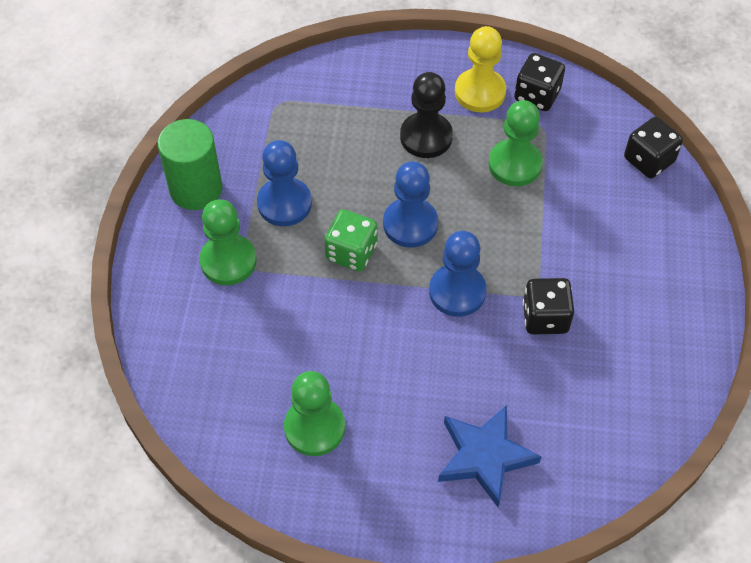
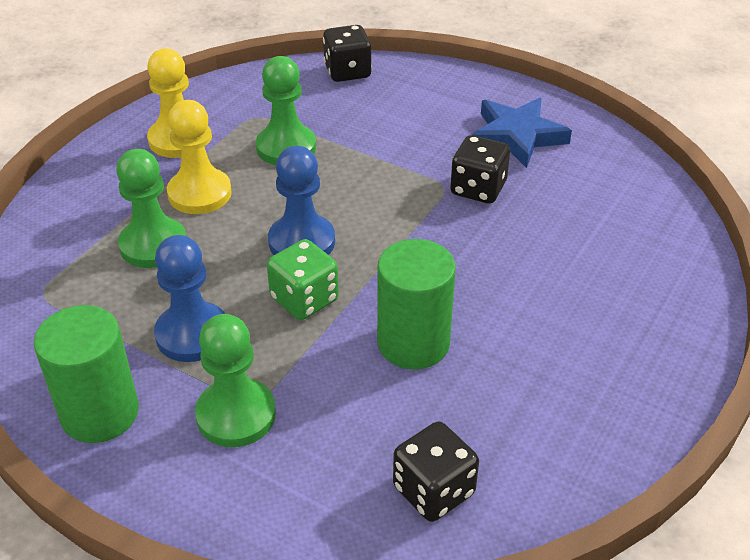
camera: 65 degrees left, 15 degrees down
green pawn [284,371,345,456] -> green pawn moved to [116,149,186,268]
black pawn [400,72,453,158] -> yellow pawn [167,100,232,214]
blue pawn [429,231,487,317] -> none
blue star [438,405,542,507] -> blue star moved to [472,98,572,168]
black dice [514,53,565,111] -> black dice moved to [393,422,479,522]
none -> green cylinder [377,239,456,370]

